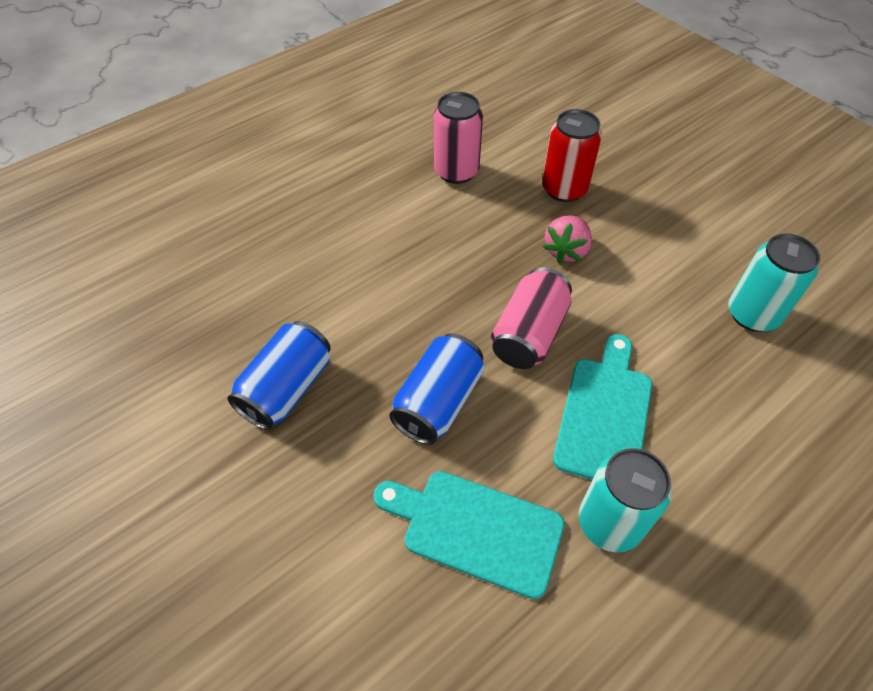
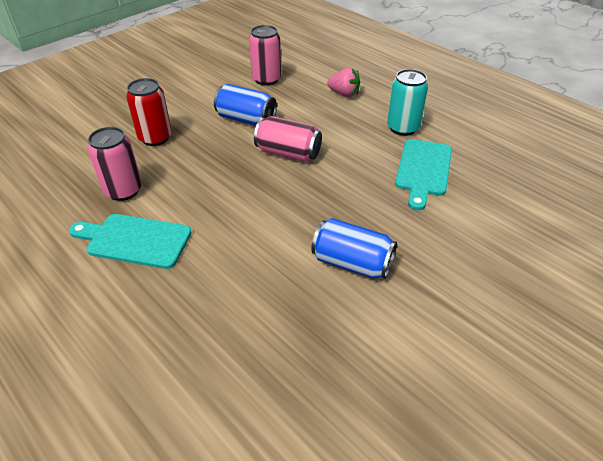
camera: 95 degrees left, 10 degrees down
blue can [389,333,484,445] -> blue can moved to [214,84,277,126]
pink strawberry [543,215,592,263] -> pink strawberry moved to [327,67,360,97]
turquoise cutting board [553,334,652,480] -> turquoise cutting board moved to [69,214,192,269]
turquoise can [728,233,820,332] -> pink can [249,25,281,85]

